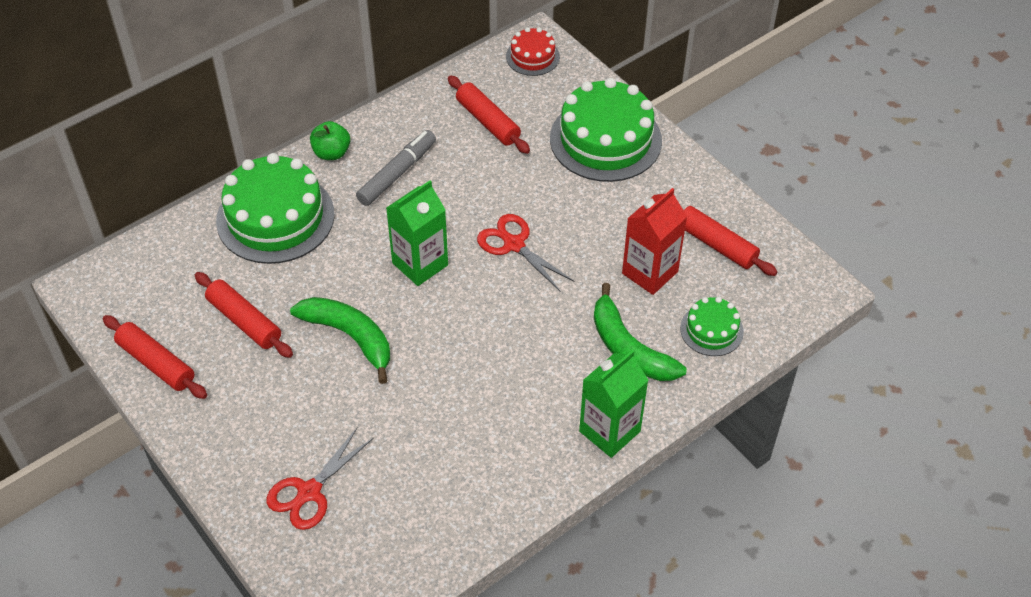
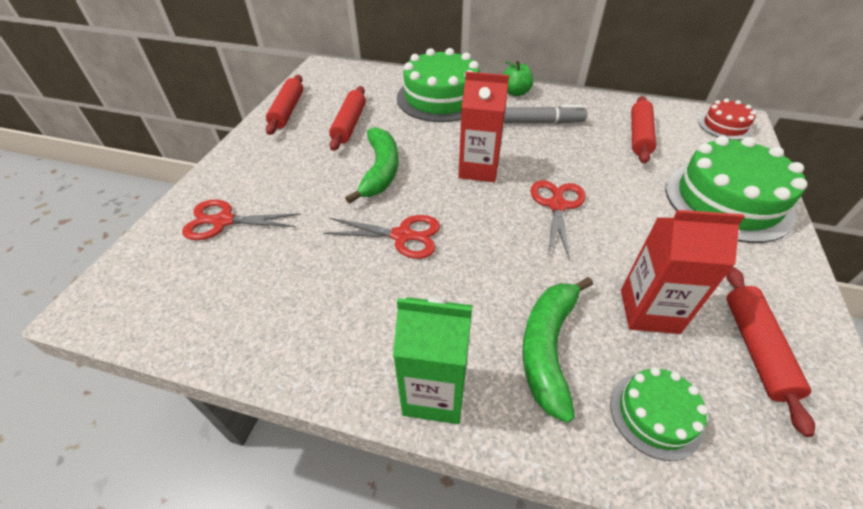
camera: 55 degrees right, 5 degrees down
green carton [386,180,448,286] -> red carton [458,72,509,182]
none -> red scissors [324,215,440,259]

